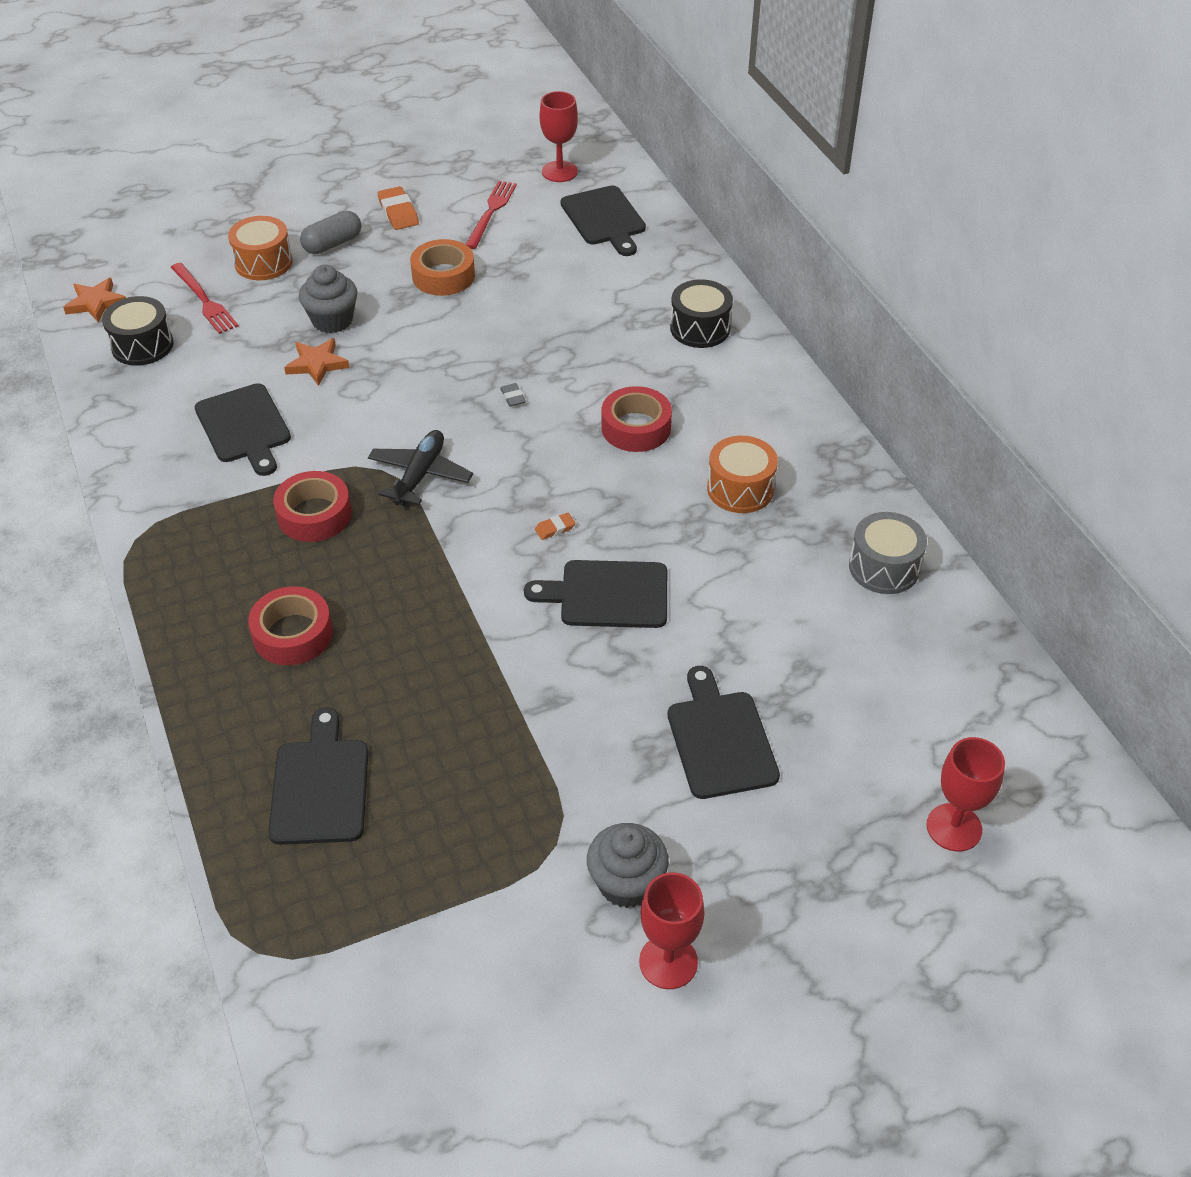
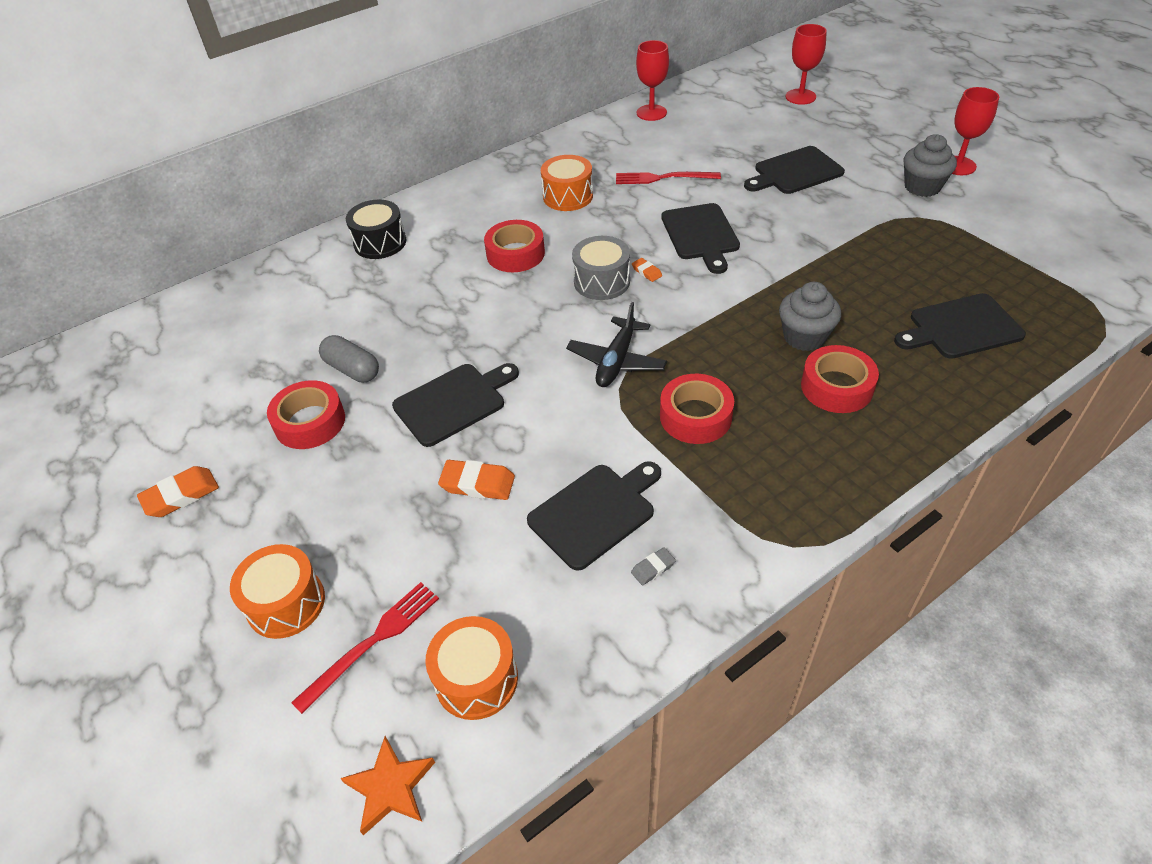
camera: 100 degrees left, 0 degrees up
black drum [102,296,173,366] -> orange drum [425,616,518,720]
orange star [284,338,349,386] -> orange eraser [438,460,515,500]
grey cupcake [299,265,358,333] -> grey cupcake moved to [779,282,841,351]
grey capsule [300,211,361,254] -> grey capsule moved to [319,335,379,383]
black plane [368,430,473,505] -> black plane turned 75 degrees counterclockwise [566,302,667,387]
orange tape [410,239,475,296] -> red tape [267,380,345,449]
red fork [466,181,517,249] -> red fork moved to [616,172,721,184]
grey eraser [500,383,526,407] -> grey eraser moved to [631,547,676,585]
red goblet [540,91,578,182] -> red goblet moved to [636,40,669,121]
black cutting board [561,186,646,256] -> black cutting board moved to [392,363,519,447]
grey drum [849,512,927,594] -> grey drum moved to [572,236,630,300]

